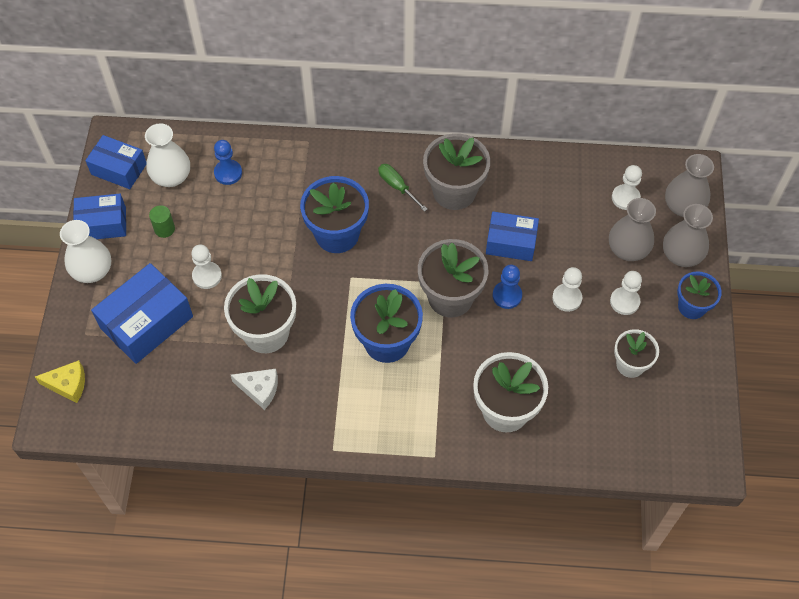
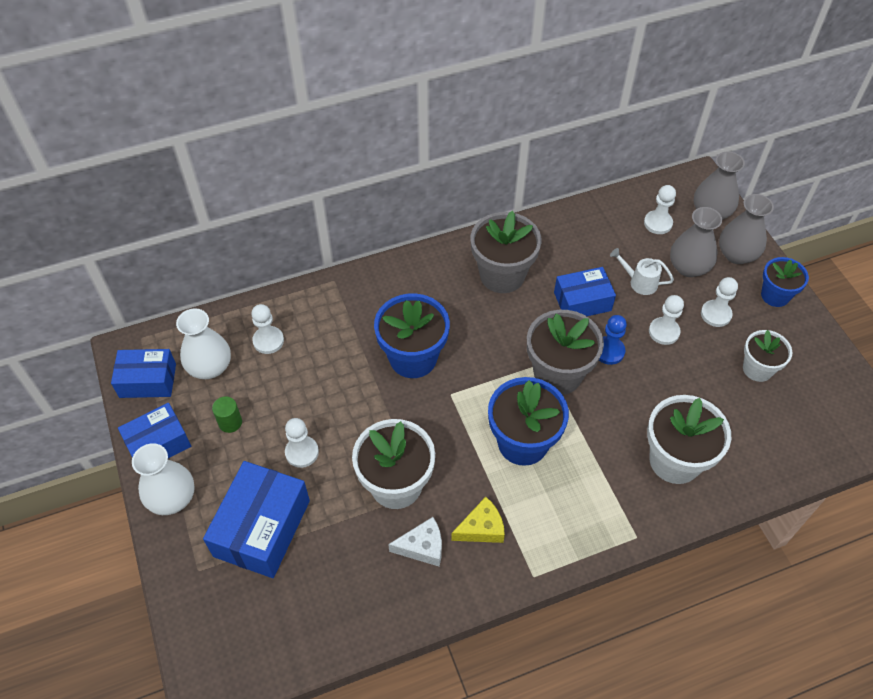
camera: 25 degrees left, 5 degrees down
yellow cheese [35,360,85,403] -> yellow cheese moved to [451,497,505,543]
blue pawn [214,140,242,185] -> white pawn [251,304,284,354]
green screwdriver [378,164,428,212] -> none
none -> white watering can [610,248,674,295]

